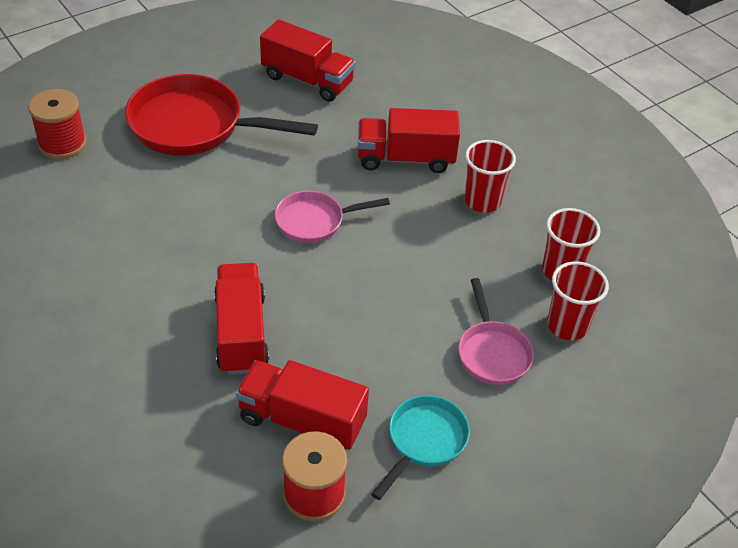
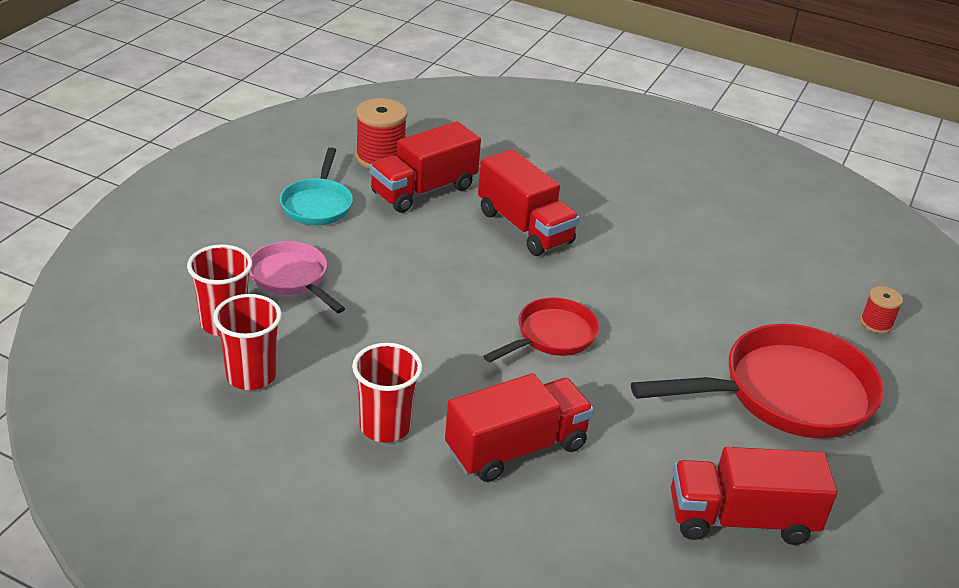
camera: 150 degrees right, 10 degrees down
red spool [28,89,87,159] -> red spool [860,286,903,334], size x0.57
red truck [236,360,369,450] -> red truck turned 150 degrees clockwise [369,121,481,213]
pink pan [275,191,390,243] -> red pan [483,297,599,363]

